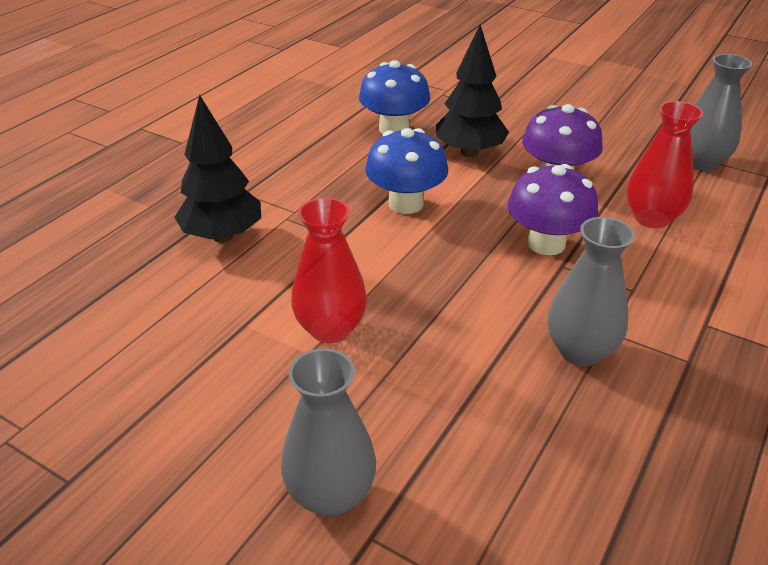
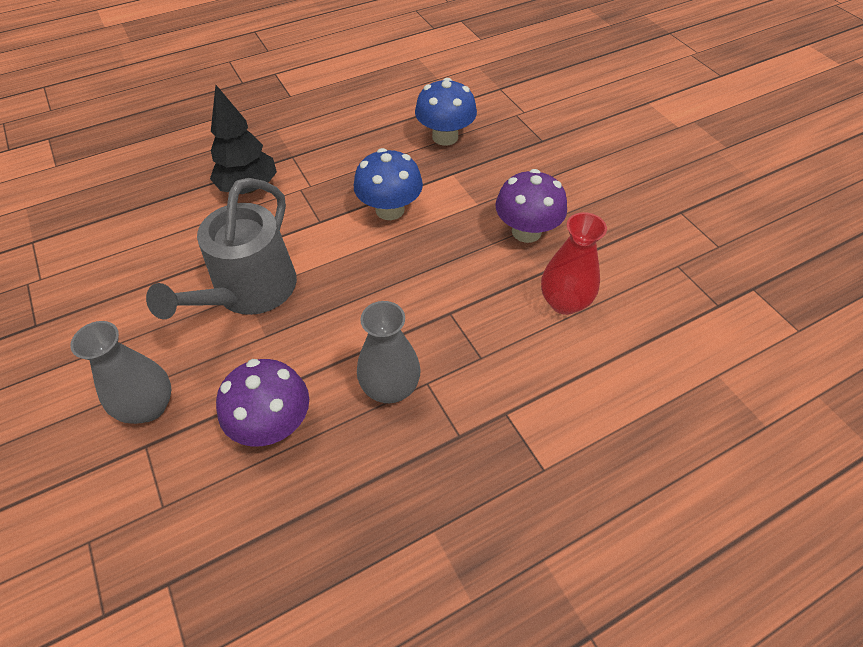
camera: 30 degrees right, 15 degrees up
red vase [291,198,367,343] -> grey watering can [146,178,297,319]
black tree [436,25,509,157] -> none
purple mushroom [508,164,598,255] -> purple mushroom moved to [216,359,309,447]
grey vase [690,54,752,171] -> none

